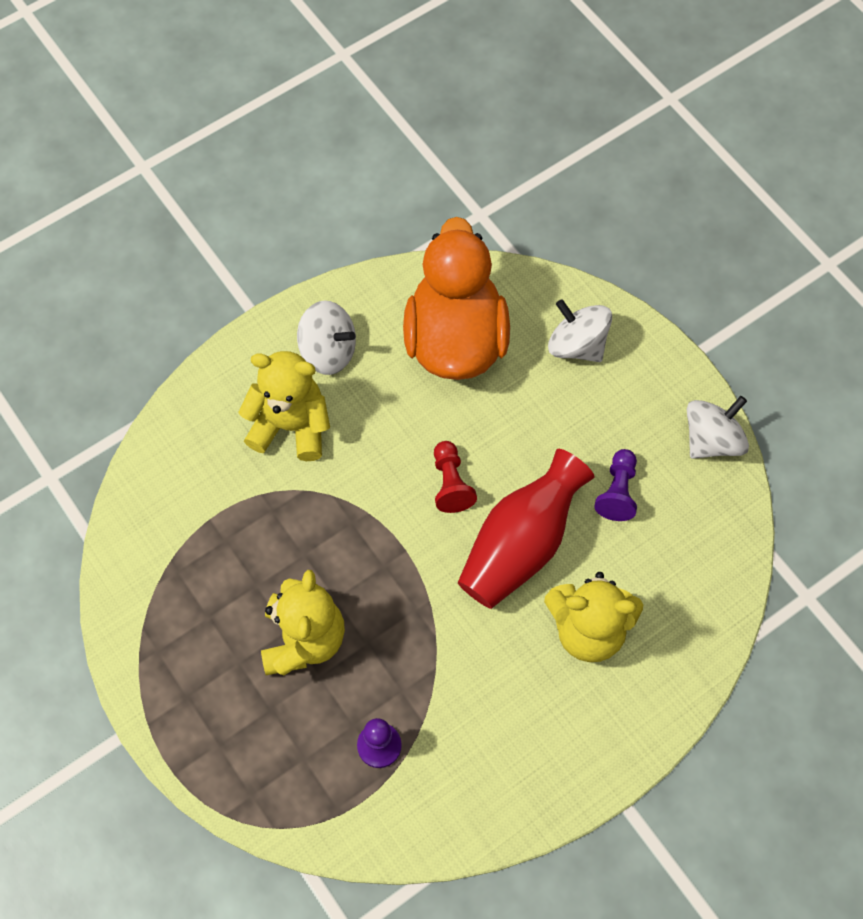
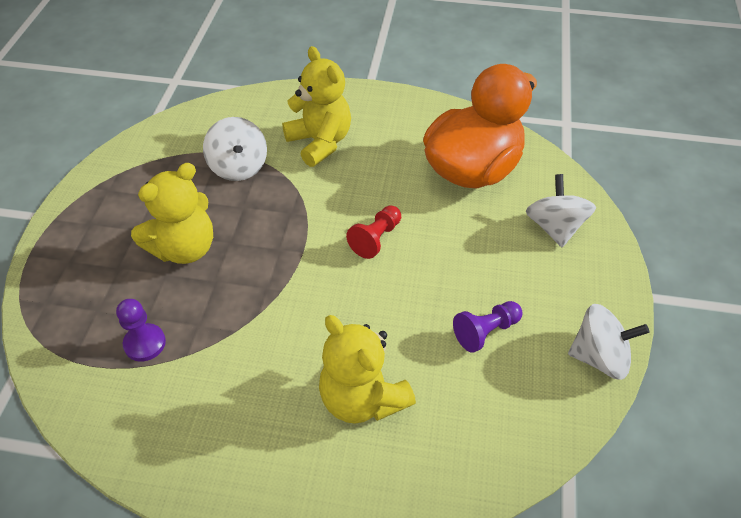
camera: 45 degrees right, 15 degrees down
white spinning top [297,301,356,375] -> white spinning top moved to [203,117,267,181]
red vase [458,449,595,609] -> none

